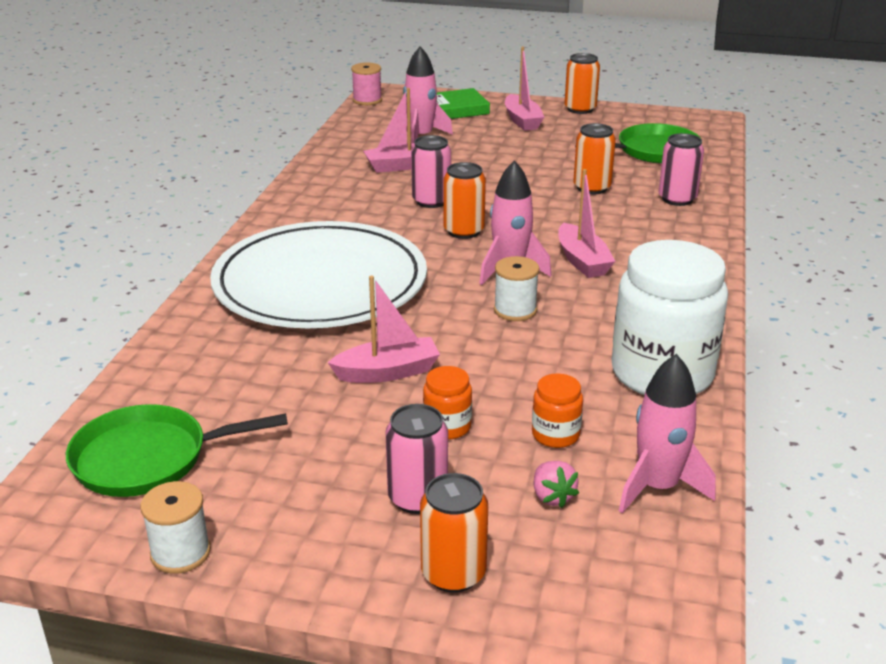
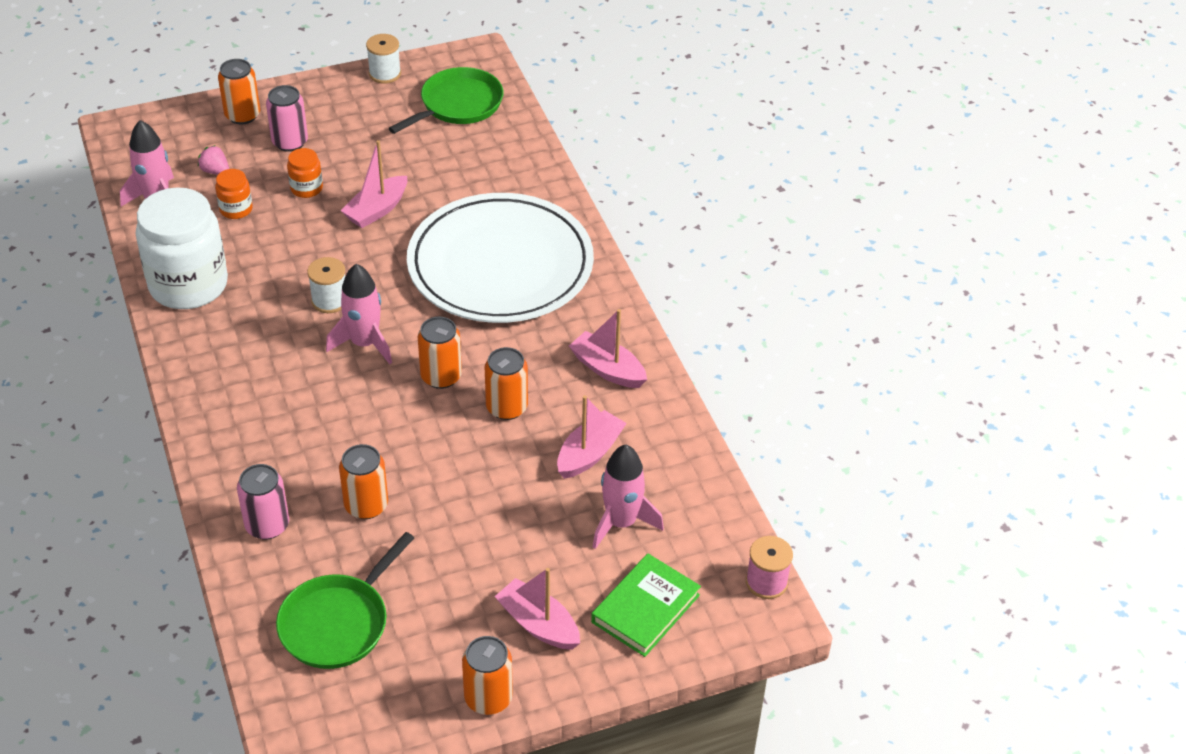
camera: 145 degrees right, 15 degrees up
pink can [411,135,451,208] -> orange can [485,347,528,420]
pink boat [558,169,615,278] -> pink boat moved to [569,309,647,388]

